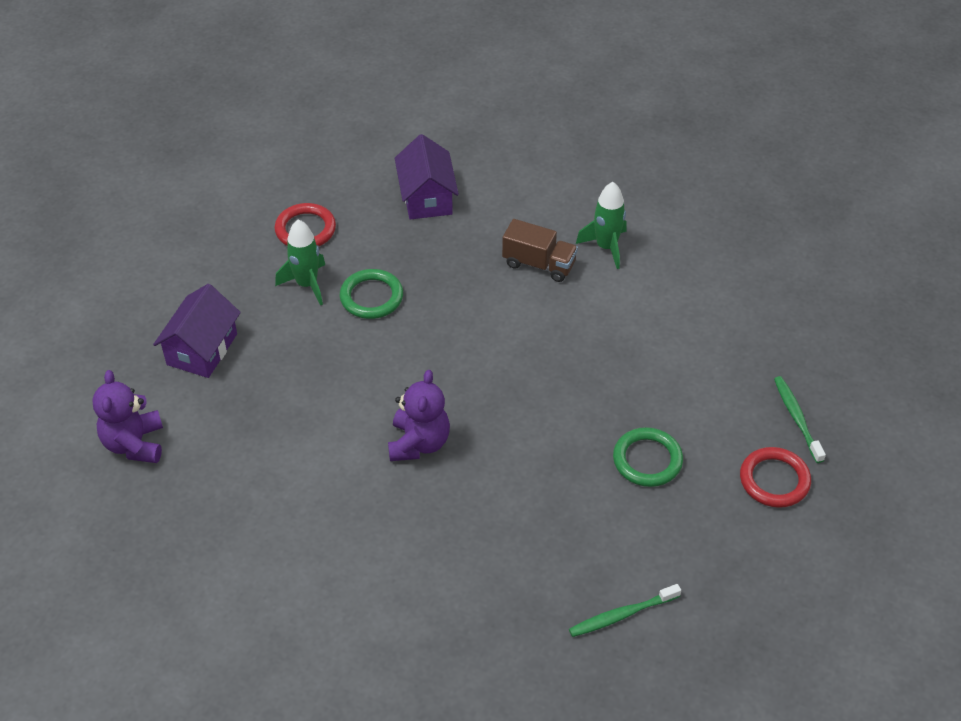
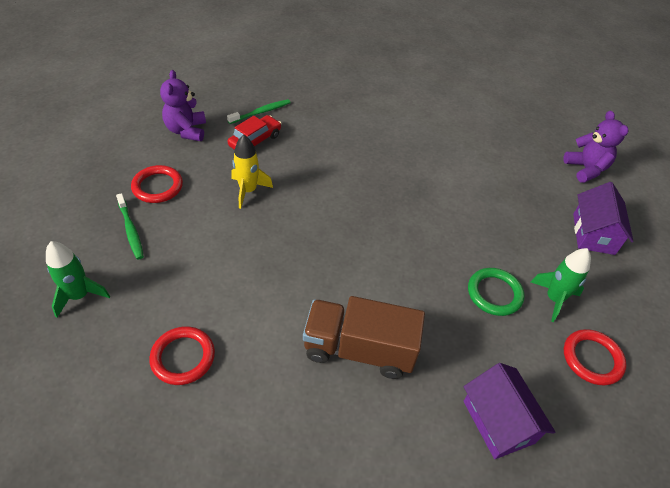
camera: 165 degrees right, 0 degrees up
purple teddy bear [388,370,450,461] -> purple teddy bear moved to [160,70,206,141]
brown truck [502,219,578,282] -> brown truck [303,296,425,379], size x1.56
green rocket [576,182,627,269] -> green rocket moved to [46,241,110,318]
green ring [613,427,683,487] -> yellow rocket [232,135,273,209]
none -> red ring [149,326,215,385]
none -> red car [228,115,282,150]

